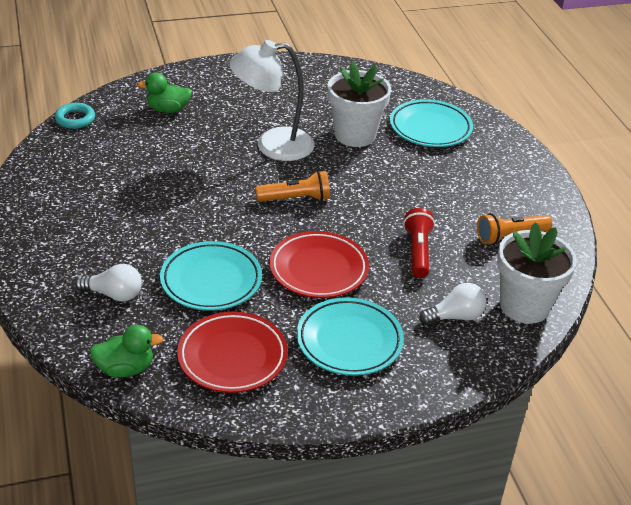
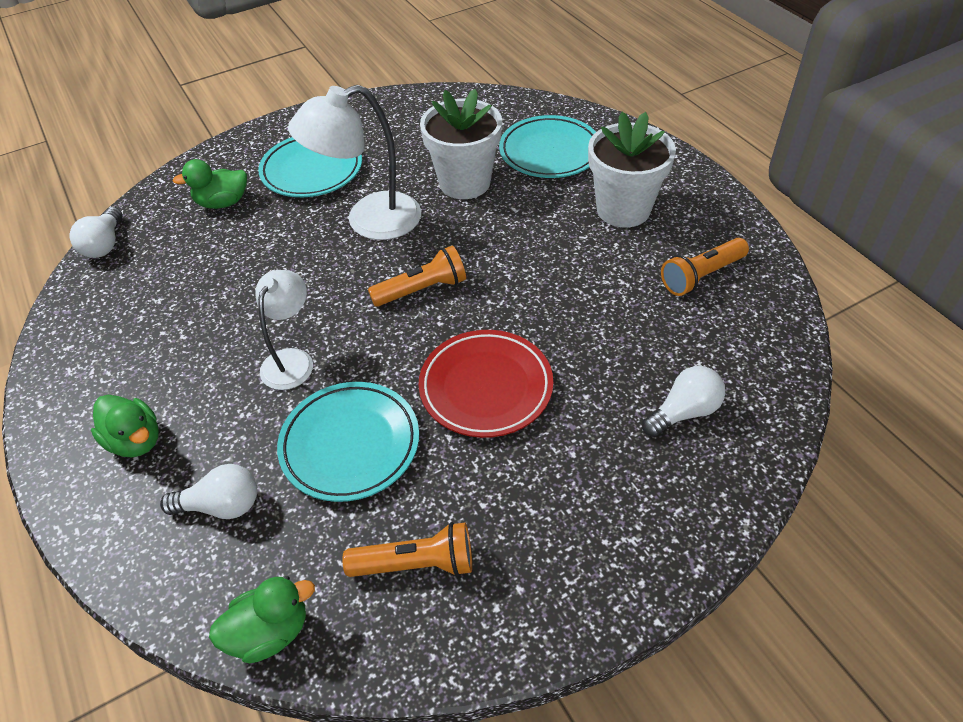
camera: 10 degrees left, 10 degrees up
turquoise ring [55,103,95,129] -> white light bulb [70,207,123,258]
red plate [177,312,288,393] -> orange flashlight [342,522,472,577]
turquoise plate [297,297,404,376] -> turquoise plate moved to [258,137,362,197]
red flashlight [403,208,435,278] -> none
white flower pot [497,222,577,324] -> white flower pot moved to [588,112,676,228]
none -> green duck [91,395,159,457]
none -> white lamp [255,270,313,390]

